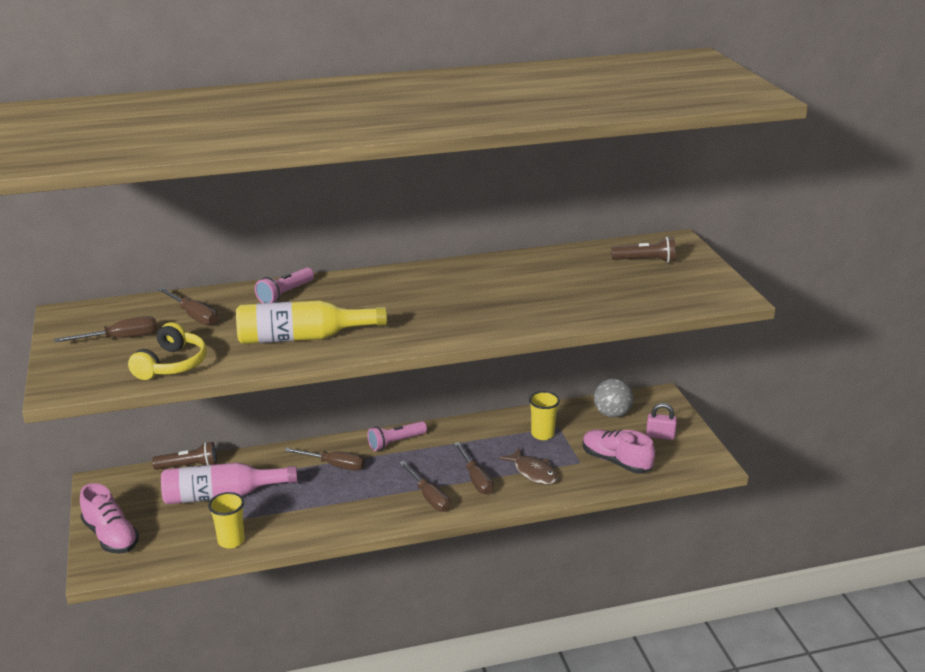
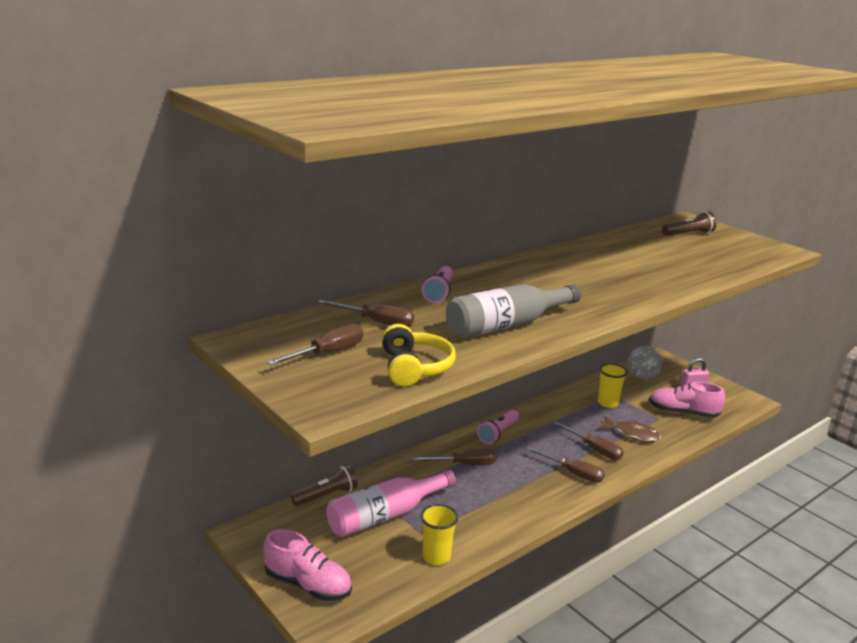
camera: 25 degrees left, 5 degrees down
yellow bottle [236,300,387,344] -> grey bottle [446,284,581,338]

